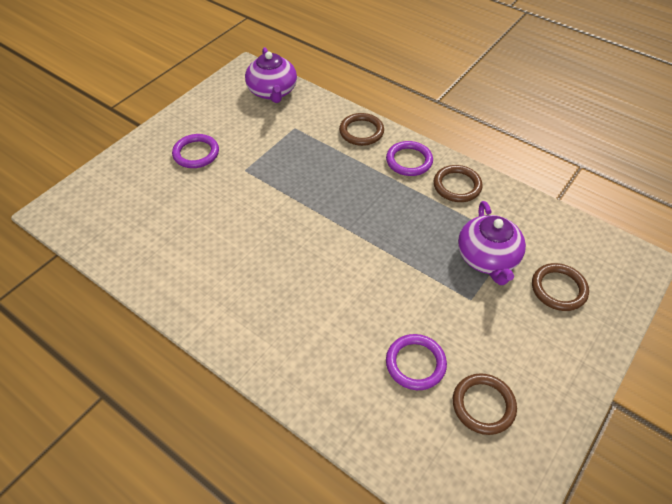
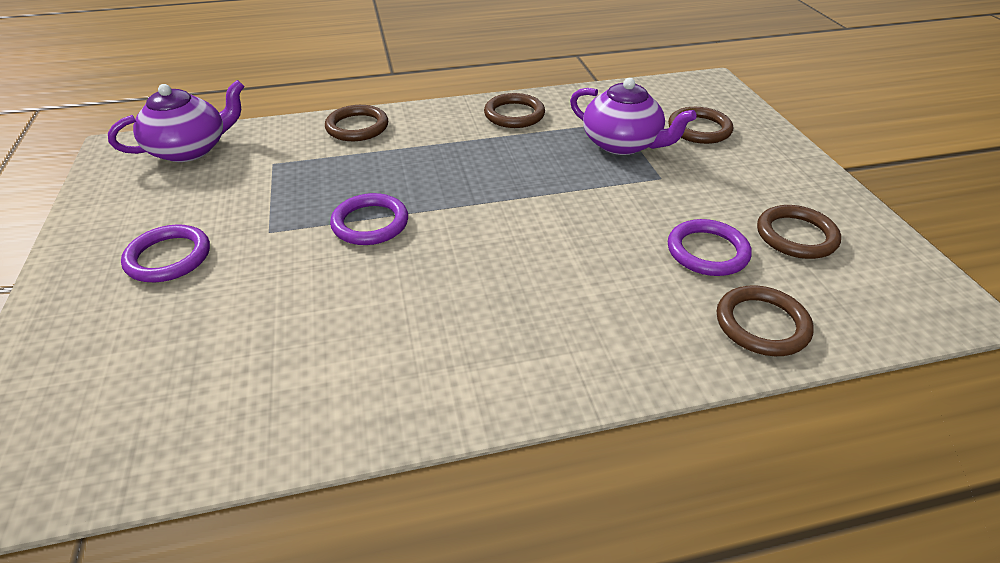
camera: 50 degrees left, 10 degrees down
purple teapot [245,47,297,103] -> purple teapot turned 60 degrees counterclockwise [108,80,245,162]
purple ring [386,141,433,176] -> purple ring moved to [330,193,408,245]
none -> brown ring [717,285,814,356]

